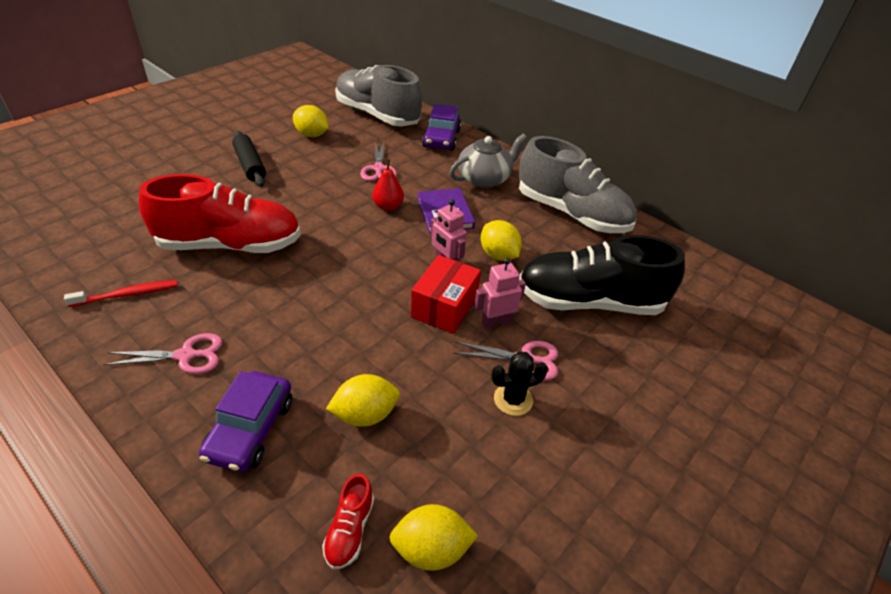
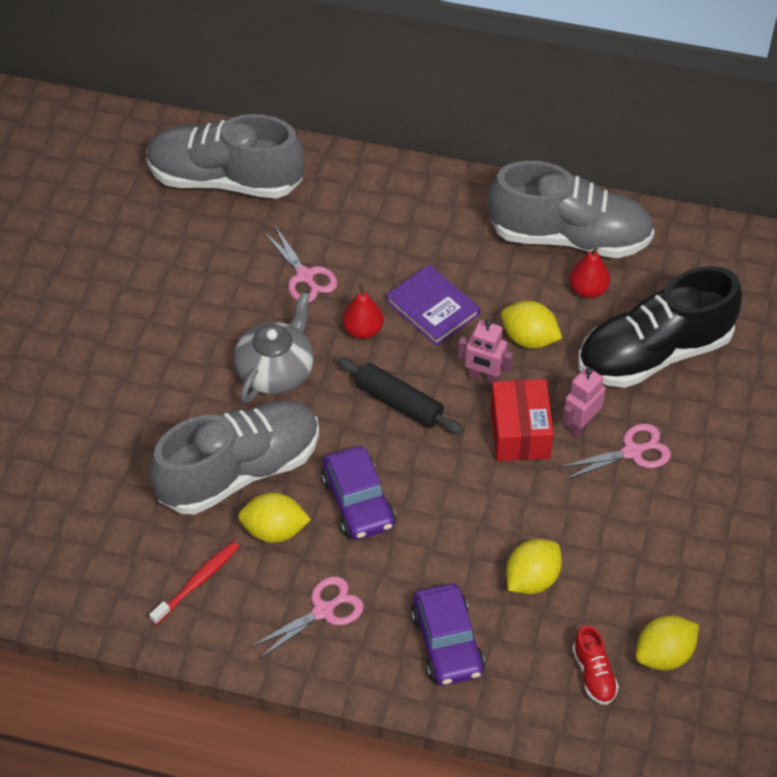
camera: 25 degrees left, 10 degrees up
red shoe [139,174,301,253] -> grey shoe [149,401,319,515]
black rolling pin [232,131,266,187] -> black rolling pin moved to [337,358,463,434]
yellow lemon [293,105,329,137] -> yellow lemon moved to [238,493,311,543]
purple car [422,104,461,151] -> purple car moved to [321,446,396,540]
grey teapot [450,134,527,188] -> grey teapot moved to [234,292,314,403]
black cactus [491,351,548,416] -> none
none -> red pear [569,247,610,298]

